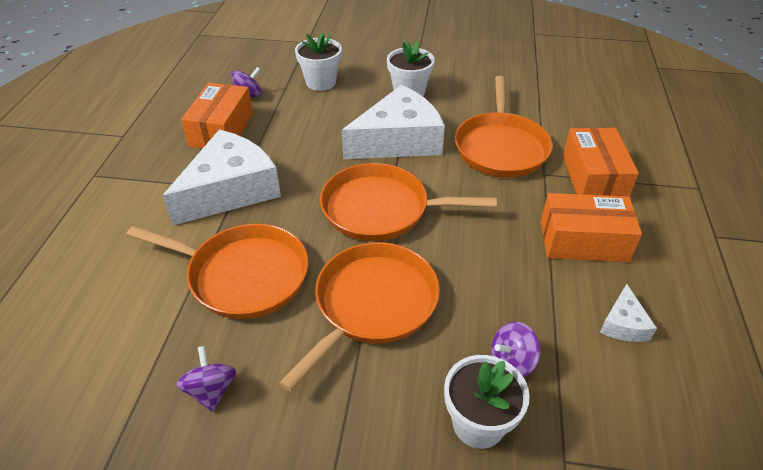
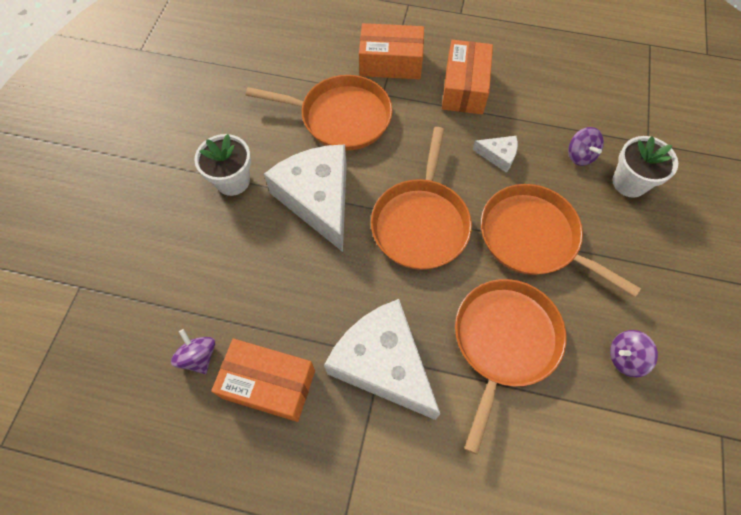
camera: 85 degrees left, 20 degrees up
white flower pot [295,32,342,91] -> none
white cheese [600,284,657,342] -> white cheese moved to [473,136,518,173]

